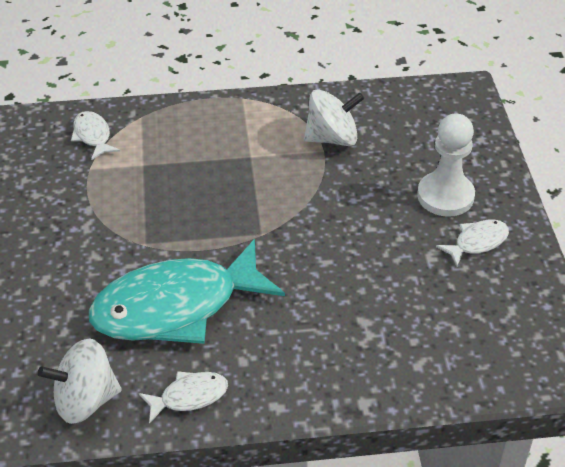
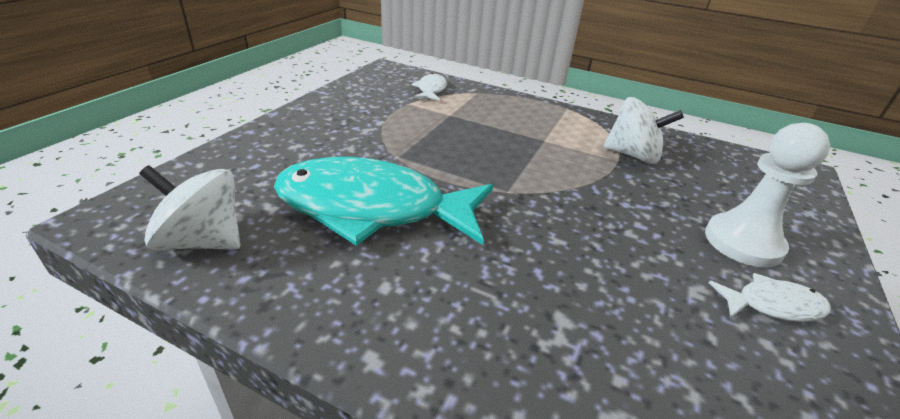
camera: 30 degrees right, 10 degrees down
white fish [139,371,228,424] -> none

